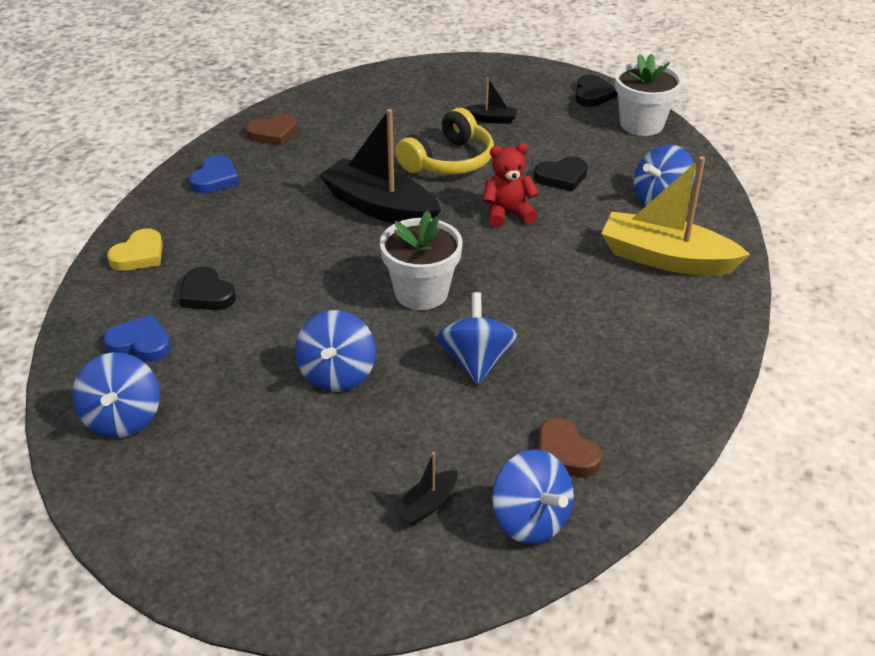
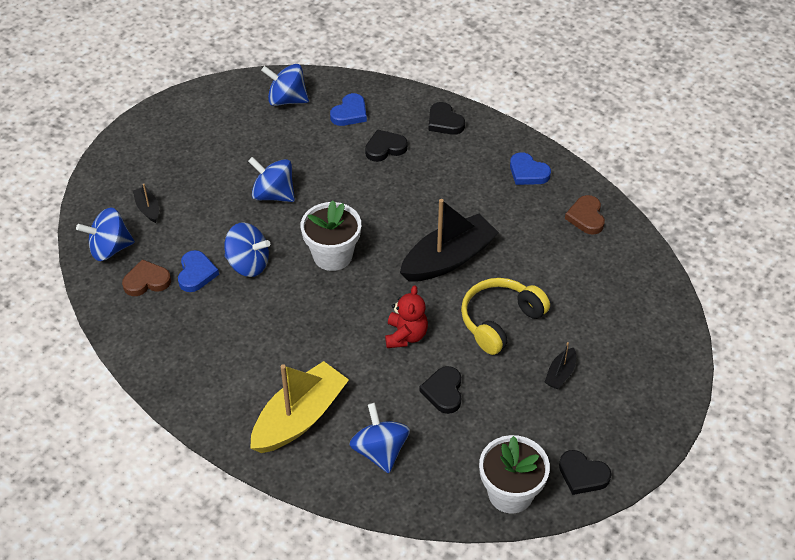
camera: 110 degrees right, 10 degrees up
yellow heart [107,229,163,271] -> black heart [428,102,465,135]
yellow headphones [396,108,494,175] -> yellow headphones turned 75 degrees clockwise [461,278,550,355]
none -> blue heart [178,250,219,292]

